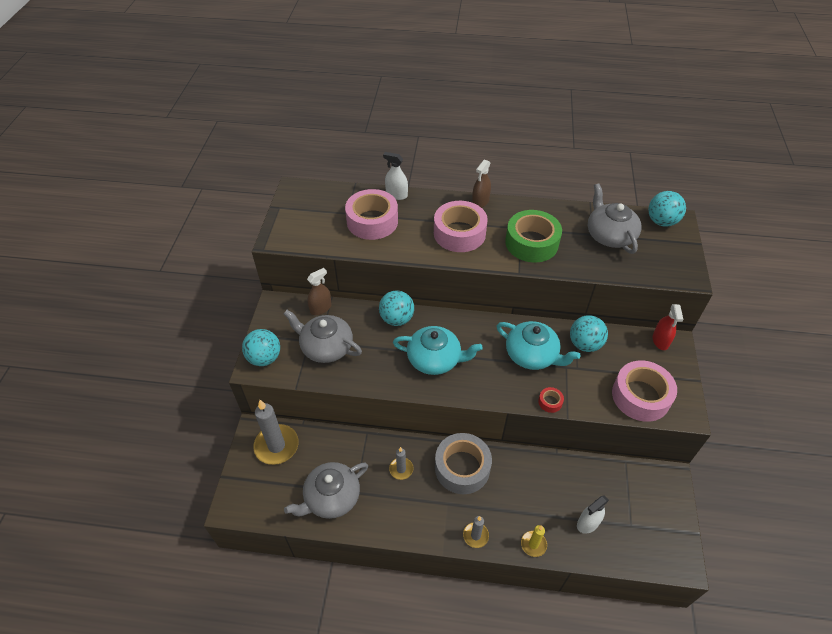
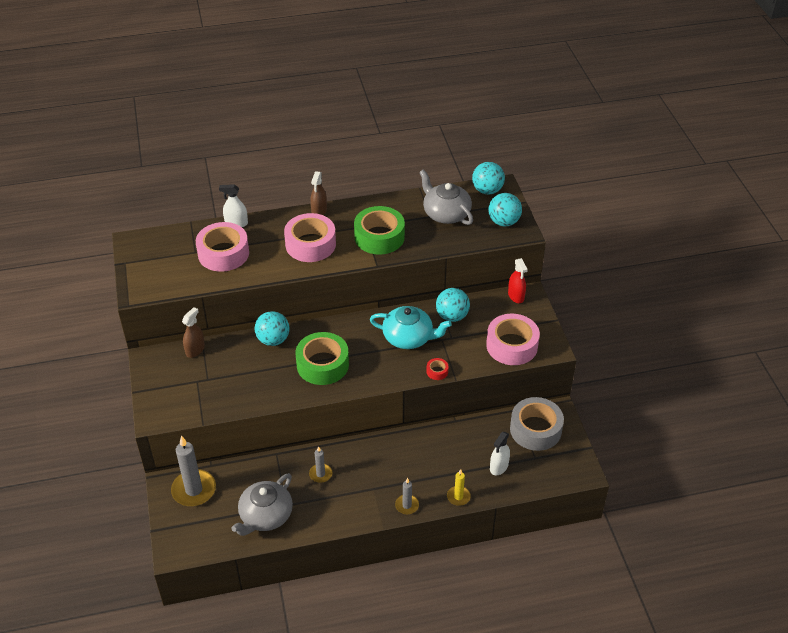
camera: 20 degrees left, 5 degrees down
turquoise ball [242,329,280,366] -> turquoise ball moved to [489,193,522,226]
grey teapot [283,310,362,363] -> none
turquoise teapot [393,326,483,375] -> green tape [296,332,349,385]
grey tape [435,433,492,494] -> grey tape moved to [510,397,564,451]

